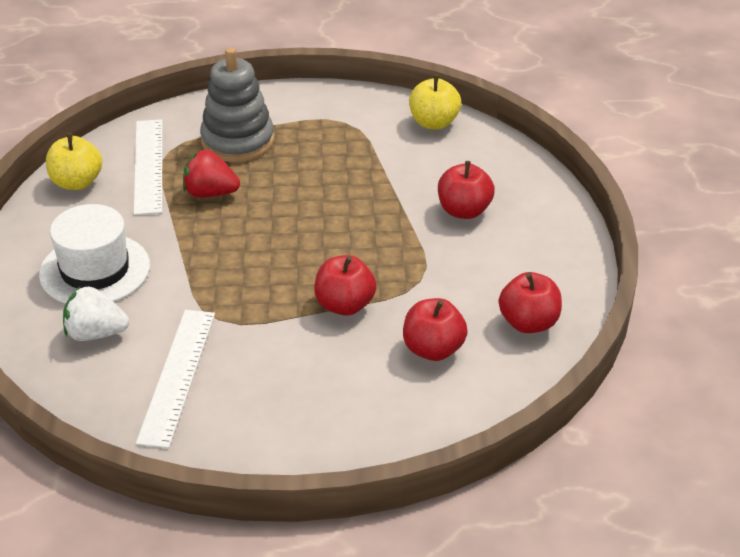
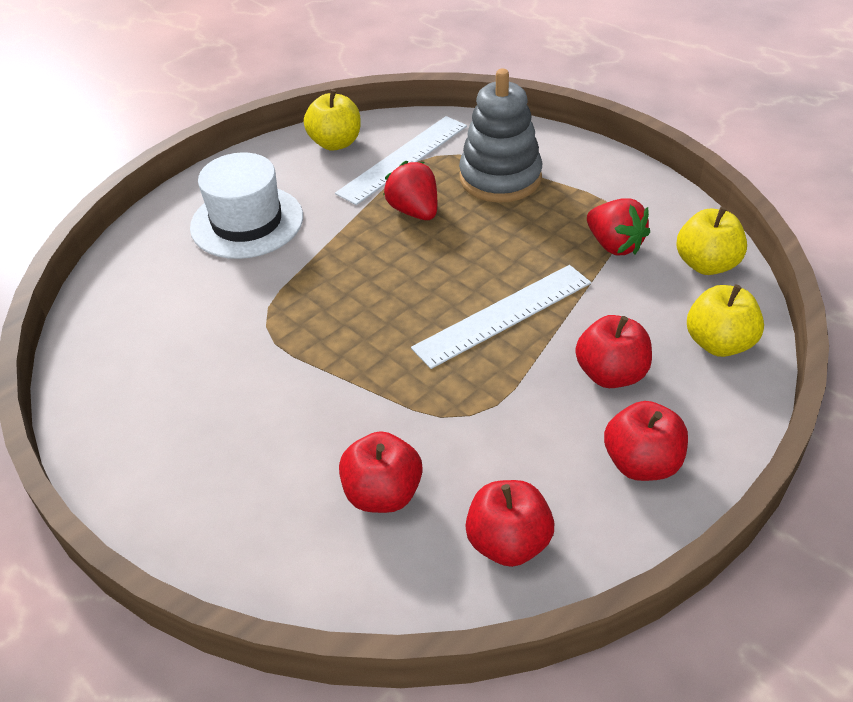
camera: 50 degrees right, 5 degrees up
white strawberry [63,286,129,341] -> none
white ruler [136,310,215,448] -> white ruler moved to [411,265,591,369]
red apple [314,255,377,316] -> red apple moved to [604,401,688,481]
none -> red strawberry [587,198,650,255]
none -> yellow apple [687,284,764,357]

